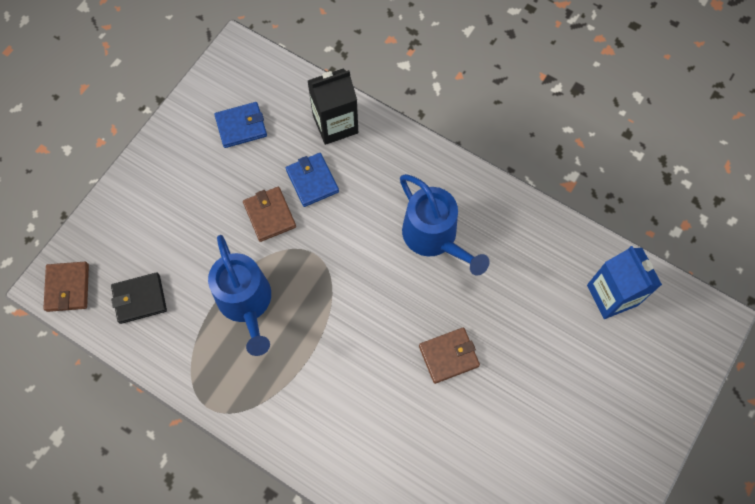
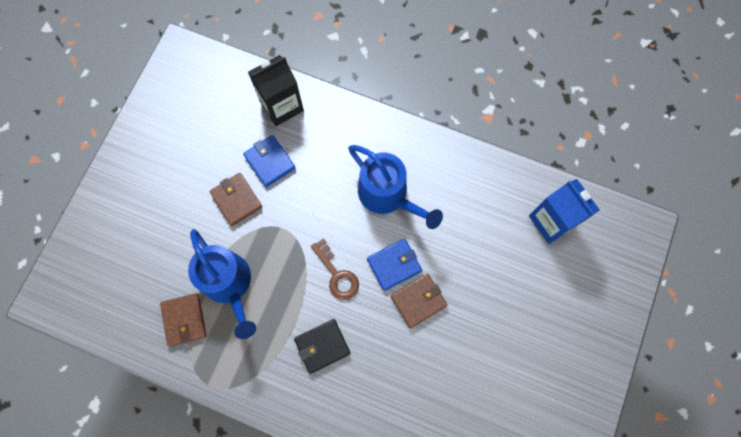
camera: 10 degrees left, 5 degrees up
brown wallet [43,262,89,312] -> brown wallet moved to [160,293,207,346]
black wallet [111,272,167,324] -> black wallet moved to [294,319,351,374]
blue wallet [214,102,267,148] -> blue wallet moved to [367,239,422,291]
none -> brown key [311,238,359,300]

